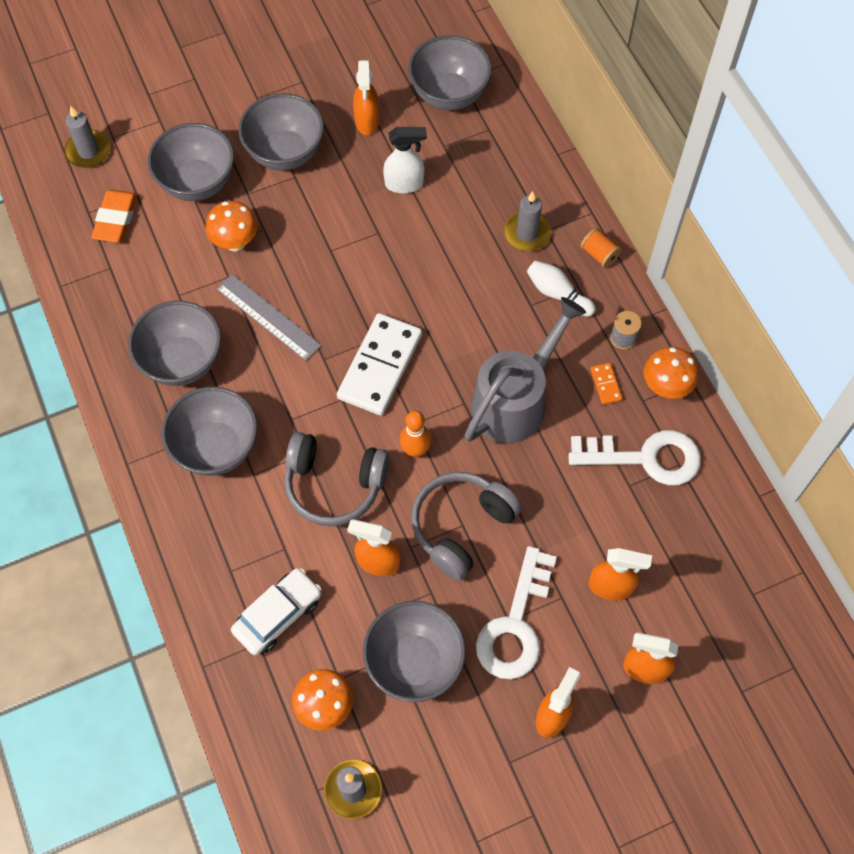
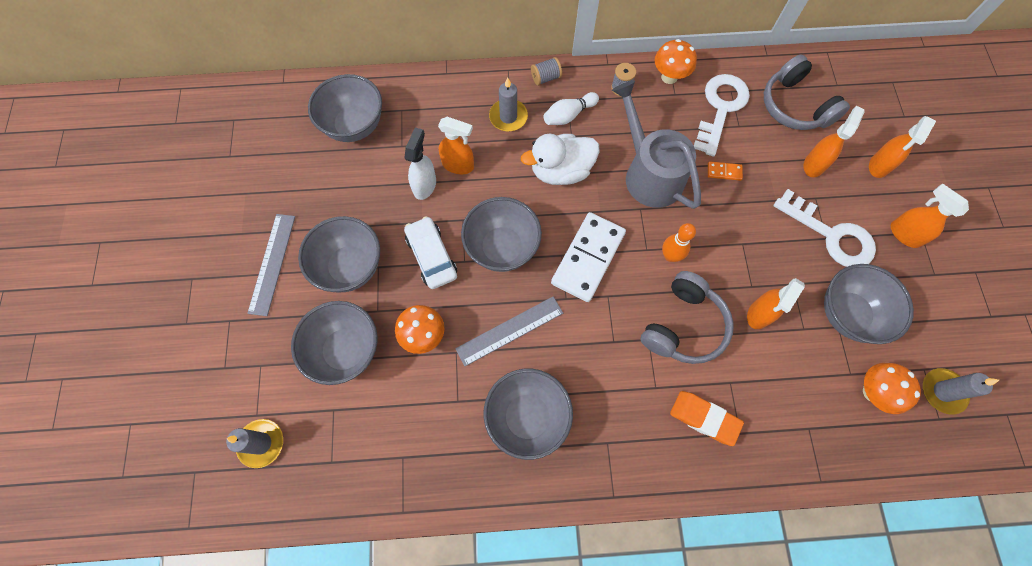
camera: 70 degrees left, 5 degrees up
orange eraser [91,190,137,243] -> orange eraser moved to [670,391,744,446]
grey bowl [162,387,257,476] -> grey bowl moved to [461,197,542,272]
white car [231,568,322,655] -> white car moved to [404,216,457,289]
white domino [337,313,422,416] -> white domino turned 75 degrees clockwise [551,212,626,302]
orange spray bottle [353,60,380,135] -> orange spray bottle moved to [438,117,474,175]
grey headphones [411,472,522,581] -> grey headphones moved to [764,54,850,130]
orange spool [581,228,622,268] -> grey spool [531,57,562,86]
orange domino [590,363,622,405] -> orange domino moved to [708,161,743,181]
none -> grey ruler [247,214,295,316]
none -> white duck [521,134,599,185]

